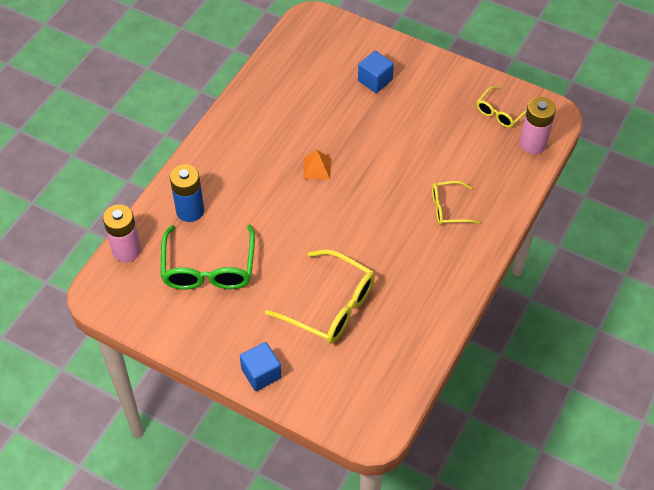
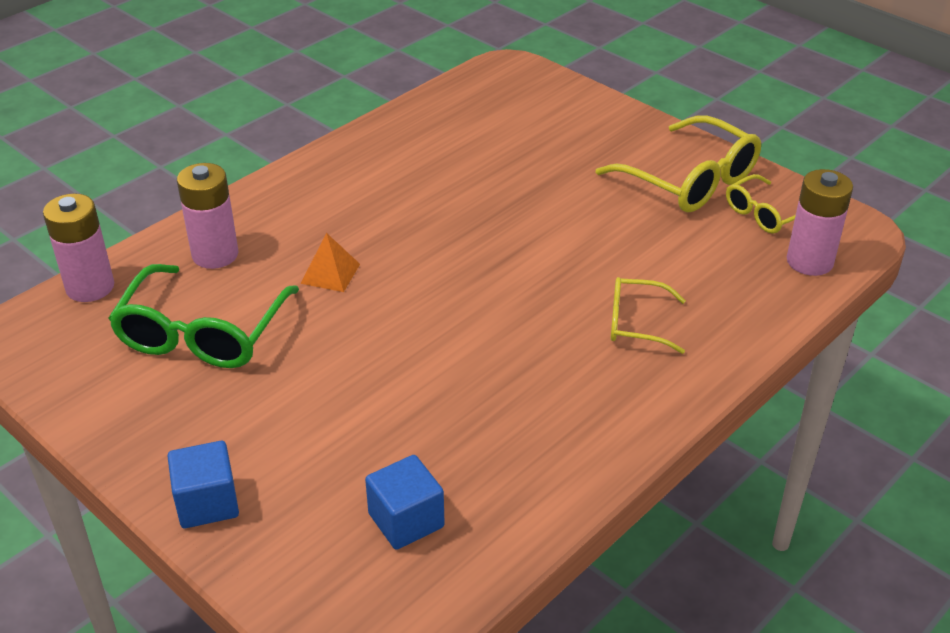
camera: 15 degrees right, 15 degrees down
blue battery [170,164,204,222] -> pink battery [177,163,238,269]
yellow glasses [265,249,375,344] -> yellow glasses moved to [596,116,761,212]
orange pyramid [303,150,331,180] -> orange pyramid moved to [301,233,360,292]
blue cube [358,51,394,93] -> blue cube moved to [365,455,445,550]

